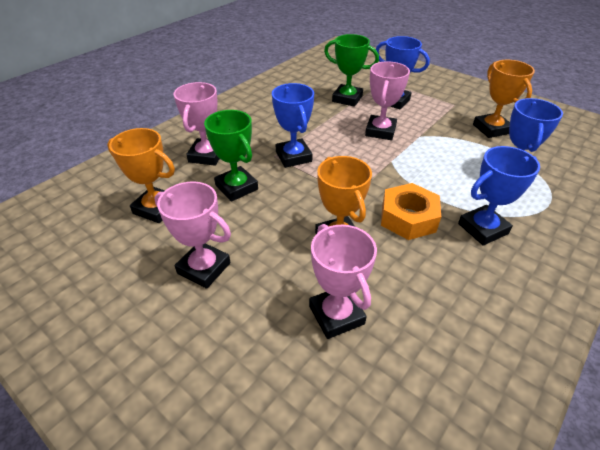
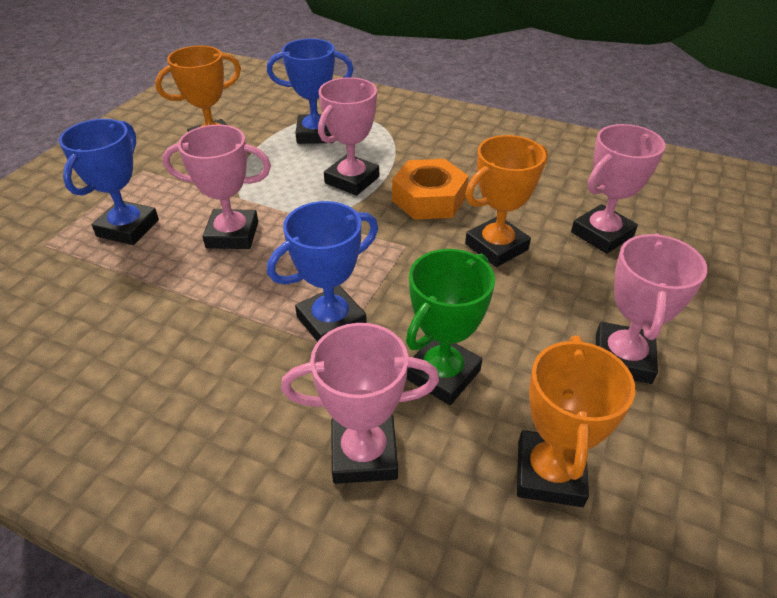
camera: 105 degrees left, 0 degrees up
green trophy [324,34,379,107] -> none
blue trophy [458,146,540,246] -> none
none -> pink trophy [318,77,379,196]

